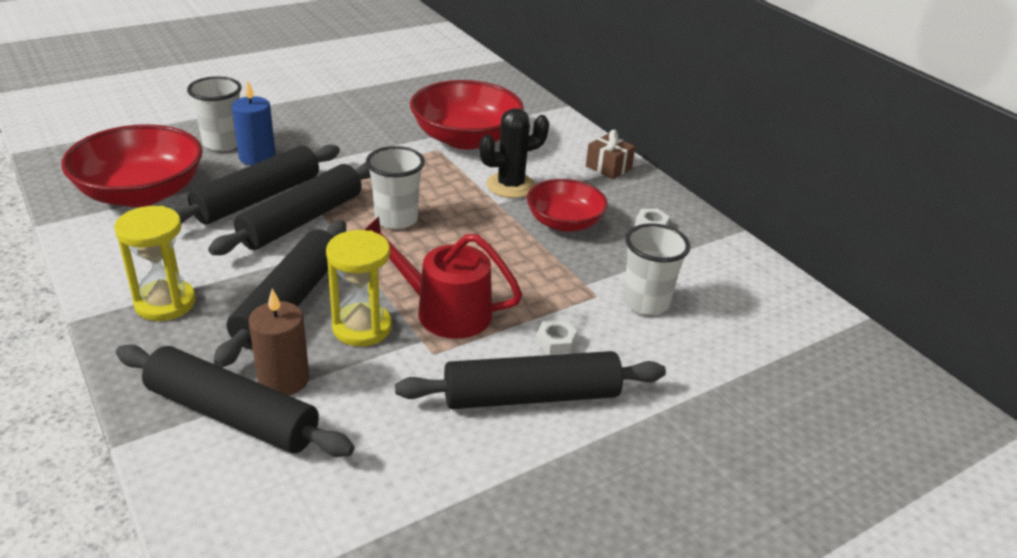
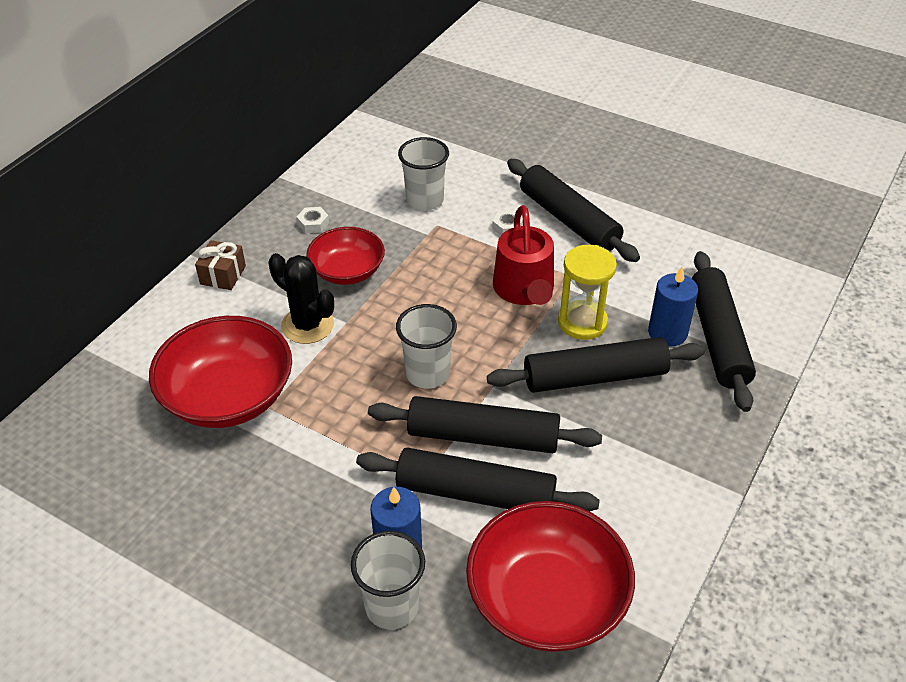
camera: 115 degrees left, 10 degrees up
yellow hourglass [114,206,196,321] -> none
brown candle [248,289,309,396] -> blue candle [648,266,698,347]

